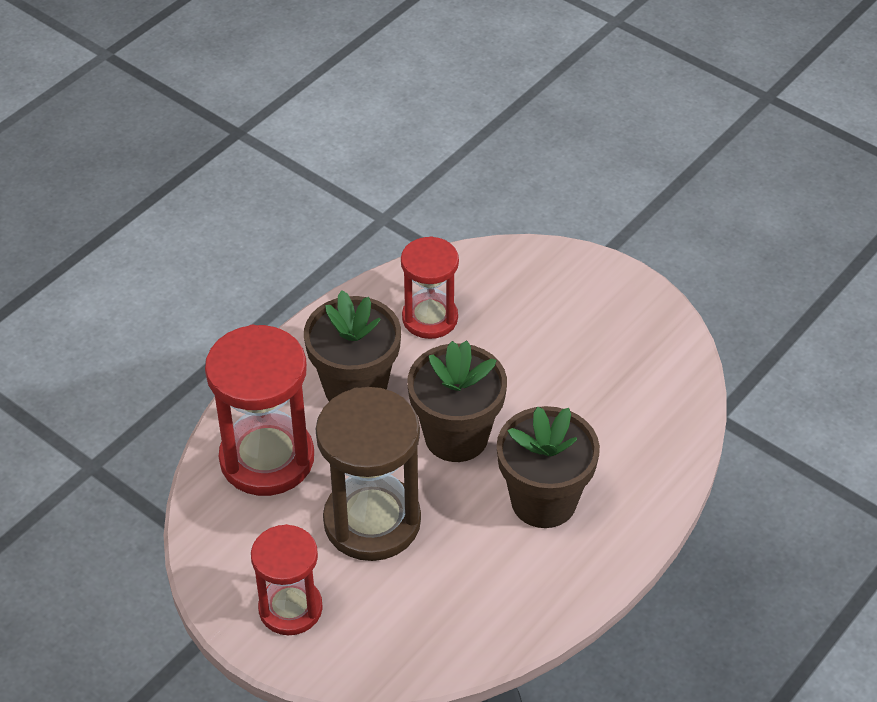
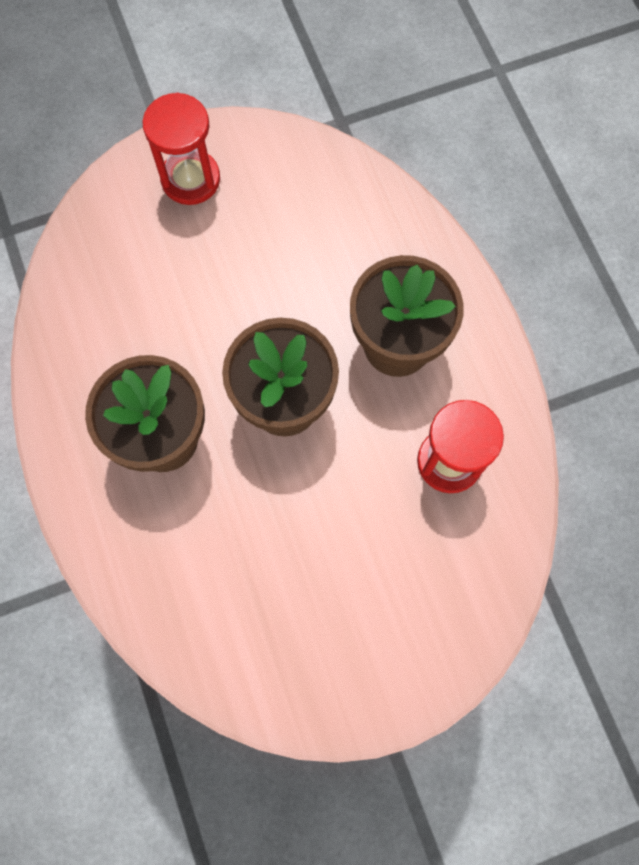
camera: 120 degrees right, 25 degrees up
red hourglass [205,325,314,496] -> none
brown hourglass [316,387,421,561] -> none

